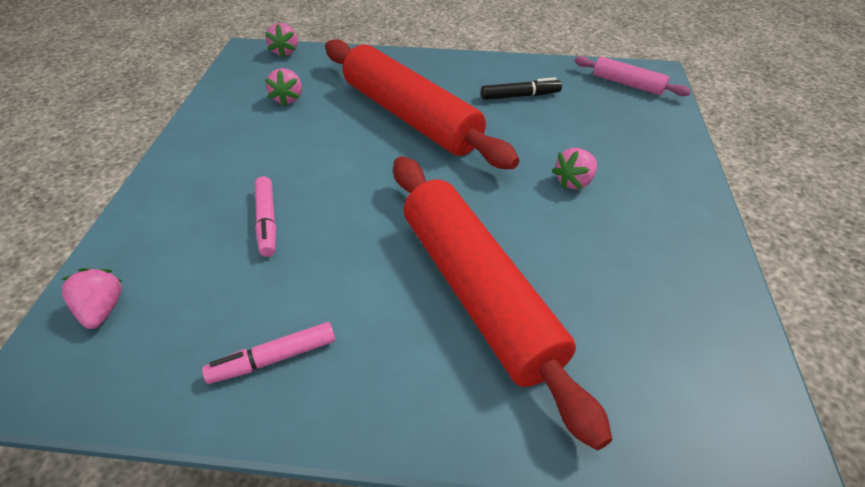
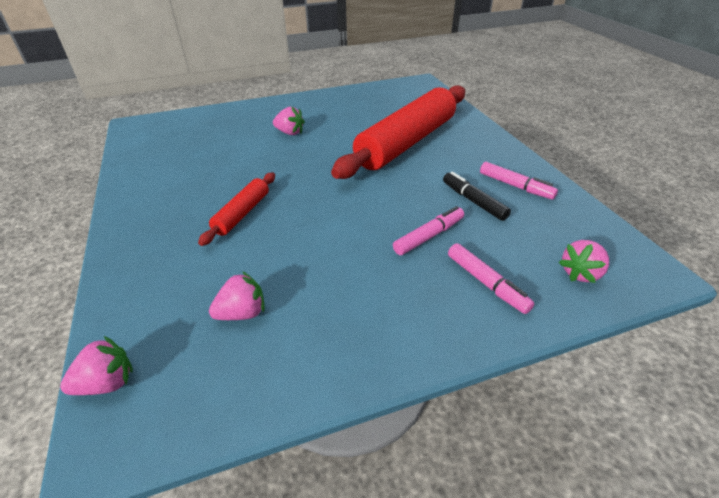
camera: 115 degrees left, 5 degrees down
red rolling pin [325,39,520,169] -> red rolling pin [198,172,275,246], size x0.45
black marker [481,78,562,100] -> black marker moved to [443,172,511,221]
pink rolling pin [574,56,691,96] -> none
none -> pink marker [448,243,535,314]

